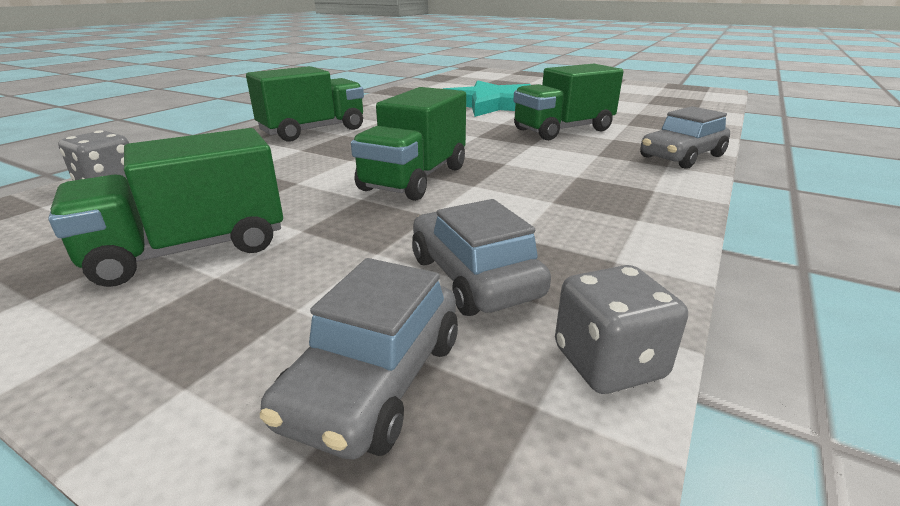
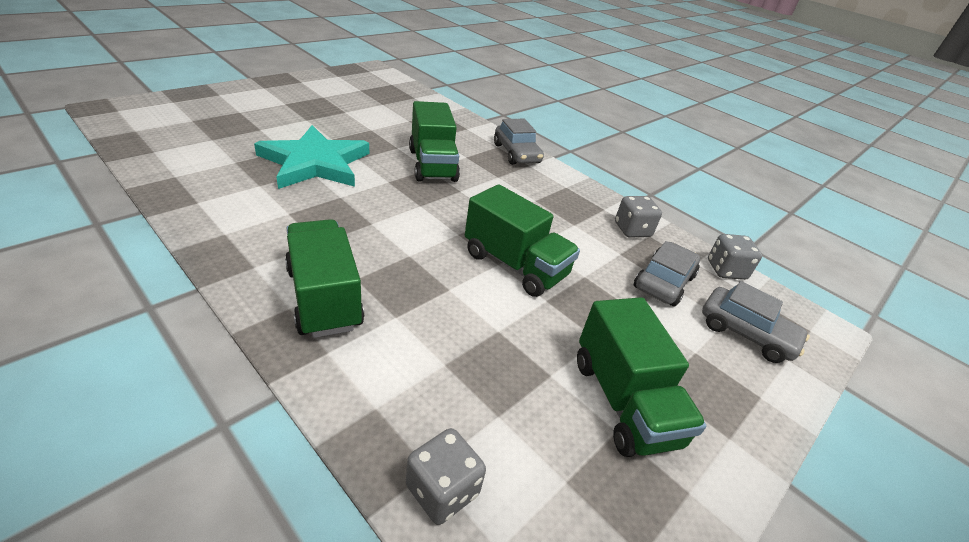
camera: 80 degrees left, 10 degrees up
grey car [412,199,551,316] -> grey car turned 135 degrees clockwise [634,241,700,307]
none -> grey dice [615,196,662,238]

